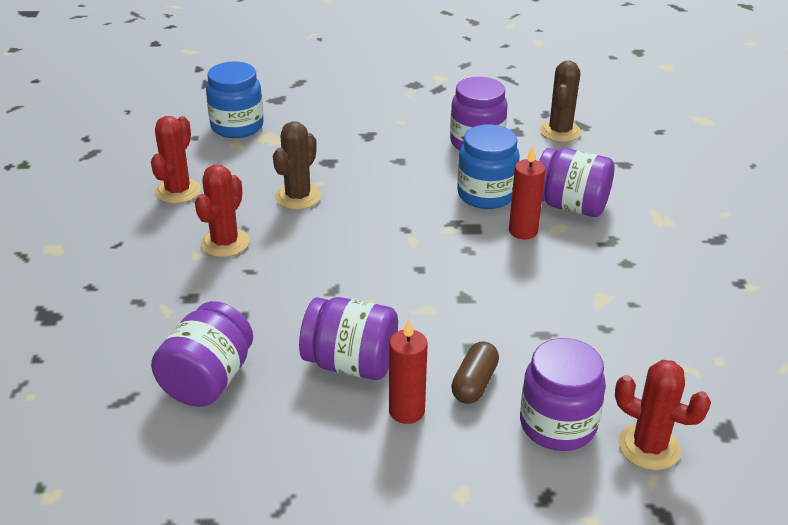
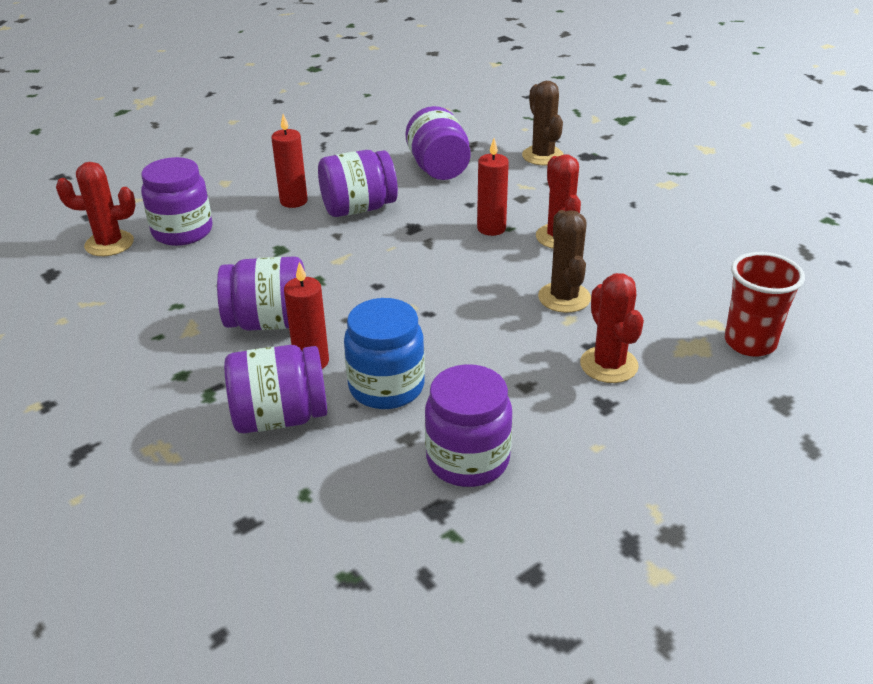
camera: 145 degrees right, 0 degrees up
red cactus [151,116,201,204] -> red cactus moved to [580,273,644,383]
blue jar [206,61,264,138] -> red cup [725,252,805,357]
brown capsule [451,341,499,404] -> none
brown cactus [540,61,581,142] -> brown cactus moved to [522,81,564,165]
none -> purple jar [217,256,305,331]
none -> red candle [477,138,509,236]

